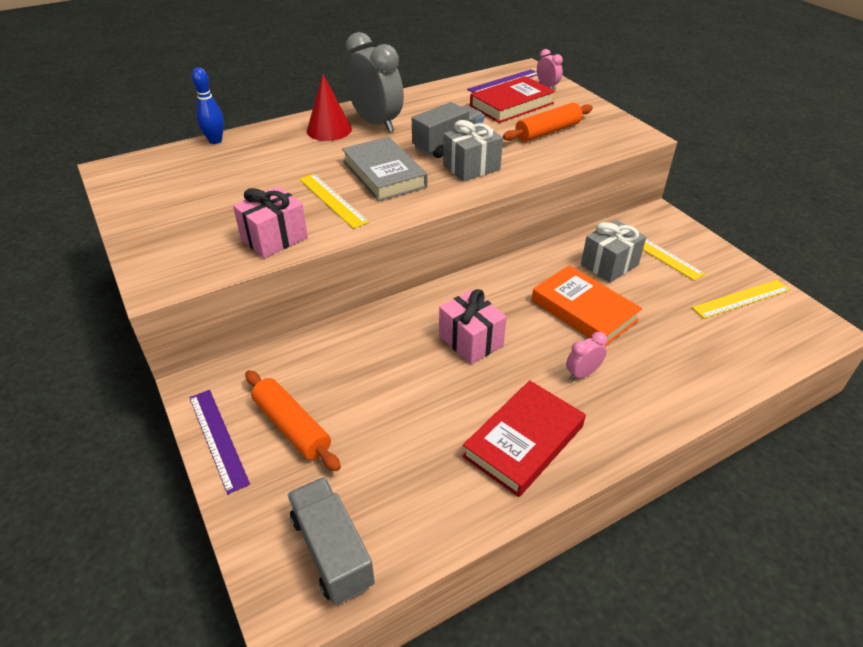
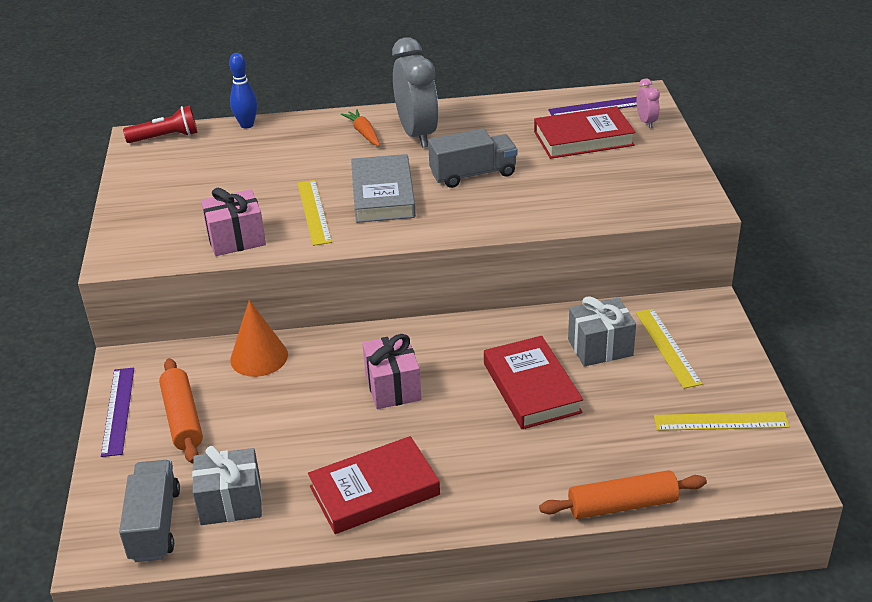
camera: 25 degrees right, 5 degrees down
red cone [307,74,352,141] -> orange carrot [341,109,380,146]
grey gift [443,120,503,182] -> grey gift moved to [192,446,262,525]
orange rolling pin [503,103,593,142] -> orange rolling pin moved to [539,470,707,519]
orange book [532,265,642,346] -> red book [484,336,583,429]
pink clock [566,332,607,380] -> none
none -> red flashlight [123,106,198,143]
none -> orange cone [230,300,288,377]

